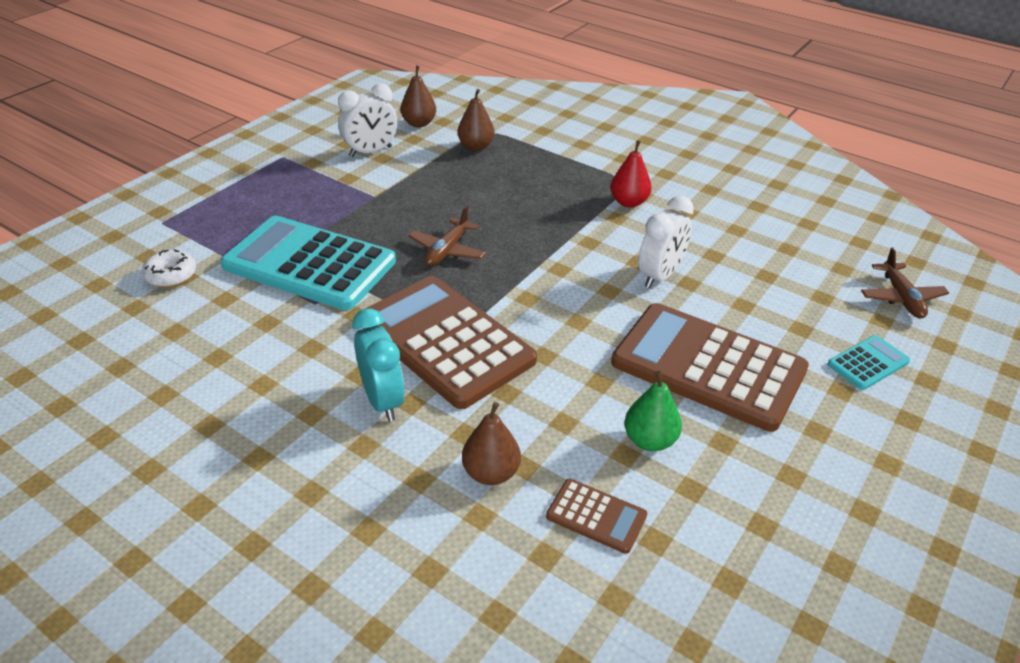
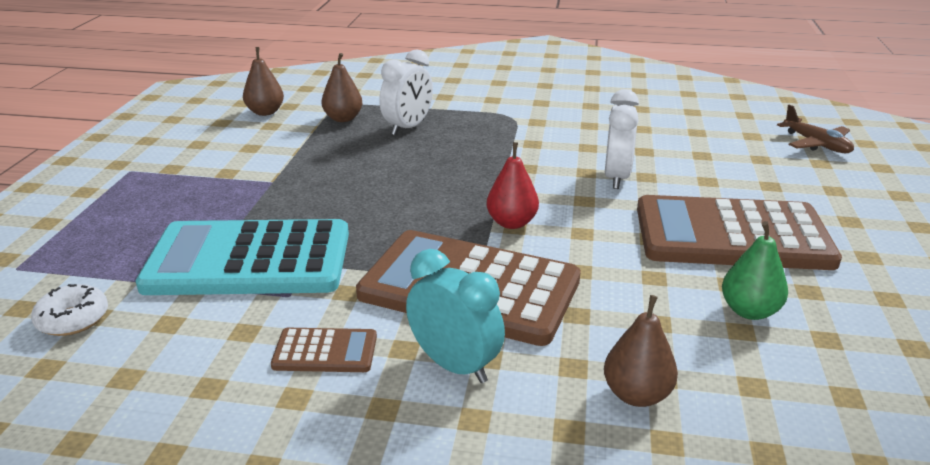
camera: 25 degrees left, 10 degrees down
white clock [338,83,397,157] -> white clock moved to [379,49,433,135]
brown plane [408,206,486,266] -> none
brown calculator [546,479,647,554] -> brown calculator moved to [271,328,377,372]
red pear [610,140,652,208] -> red pear moved to [487,142,539,229]
turquoise calculator [828,335,910,390] -> none

